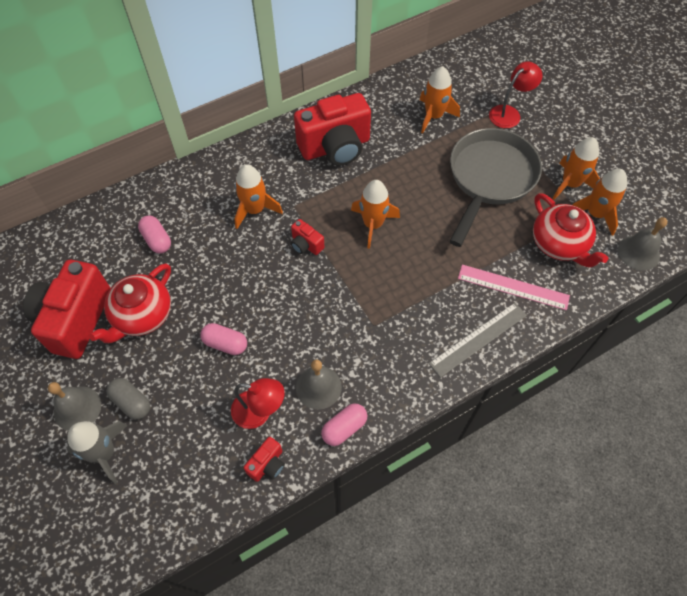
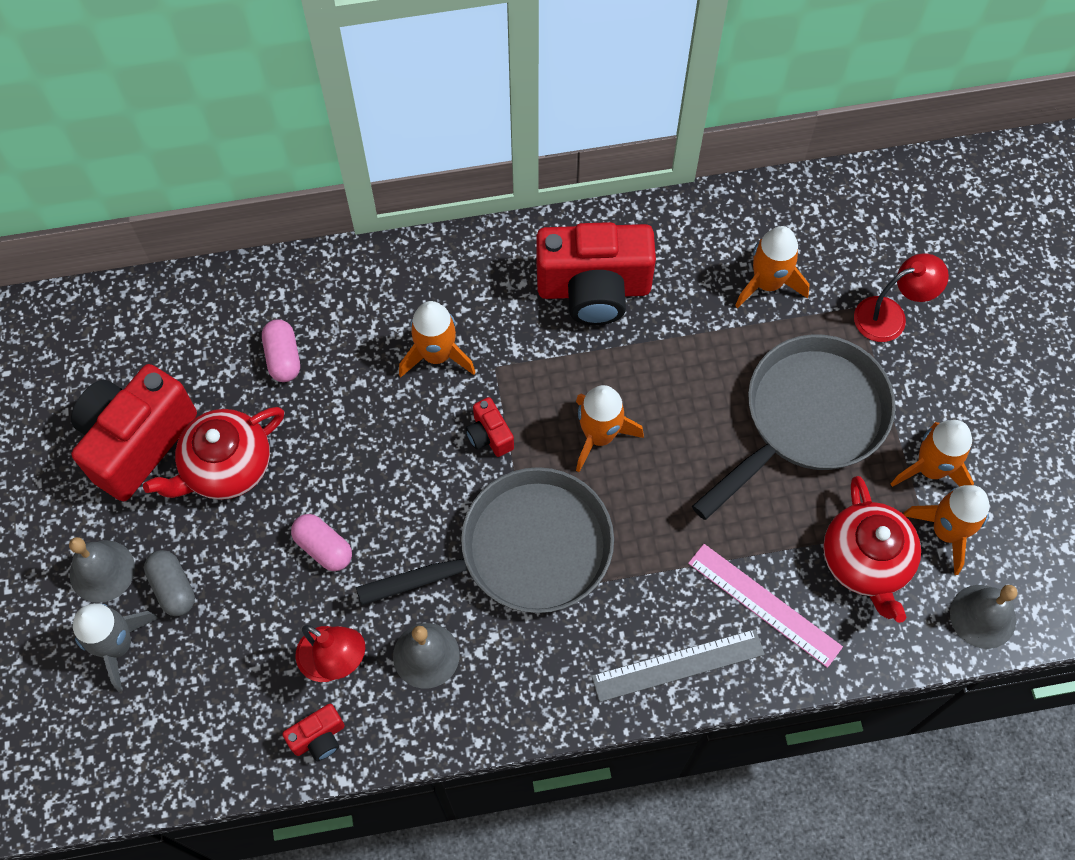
camera: 20 degrees right, 5 degrees up
pink capsule [321,403,367,446] -> none
none -> grey pan [356,467,614,613]

